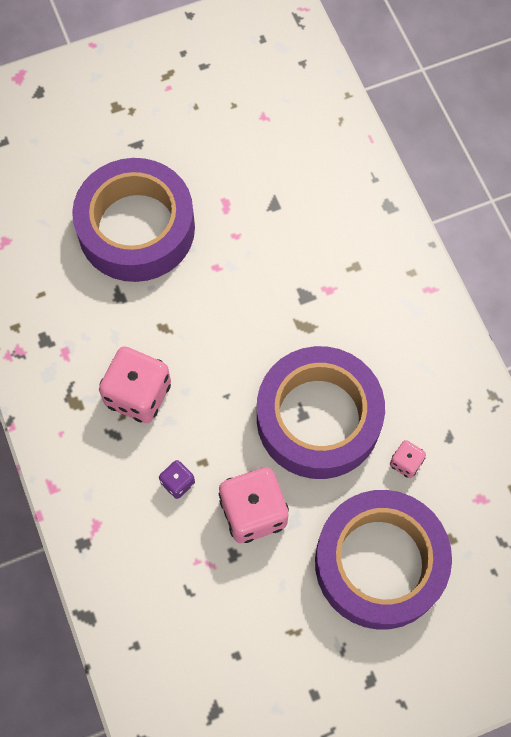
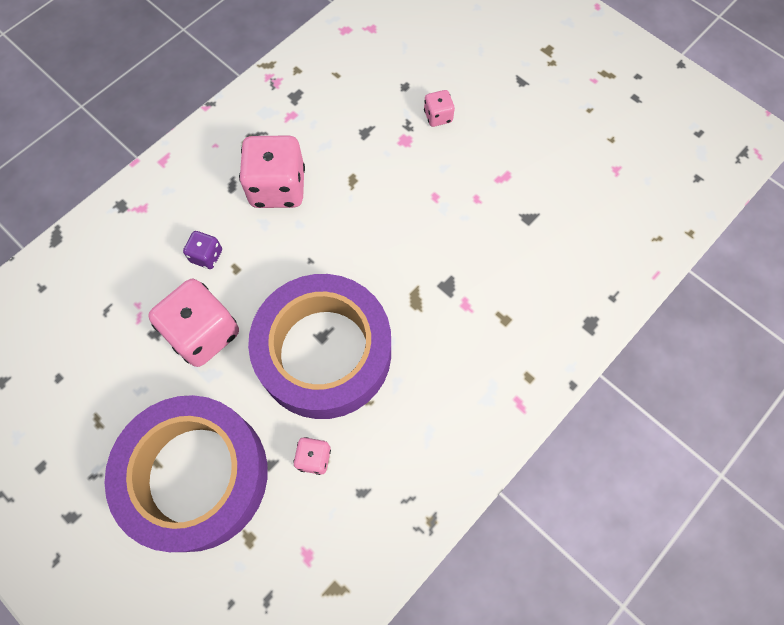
camera: 65 degrees right, 0 degrees up
purple tape [72,158,195,282] -> pink dice [424,90,455,127]

